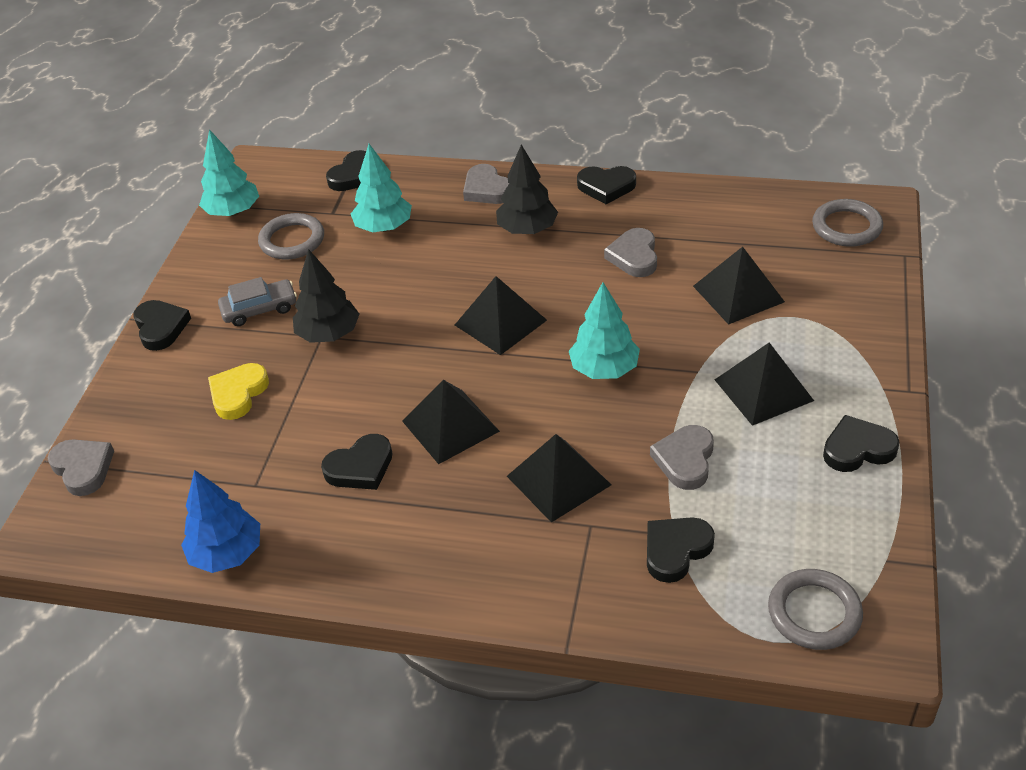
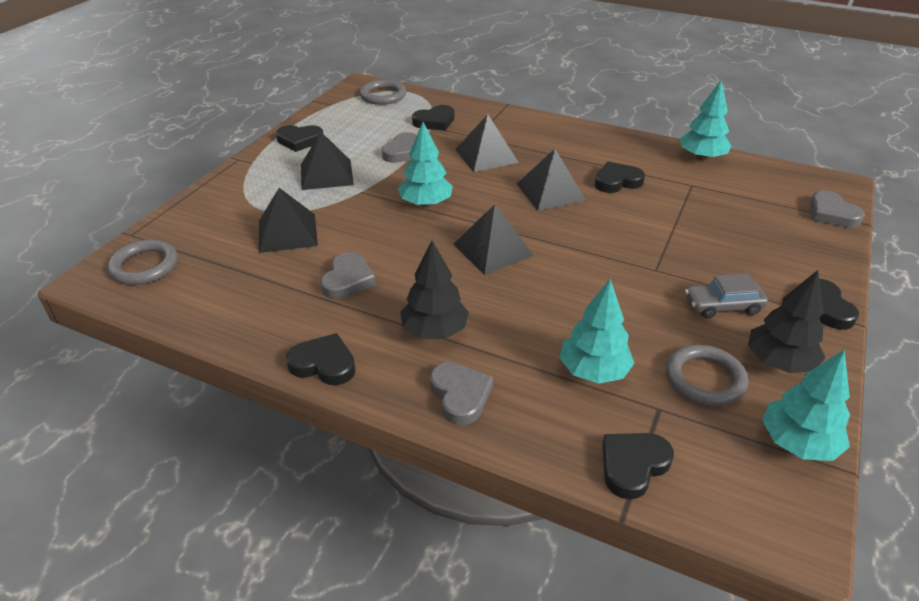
camera: 170 degrees left, 5 degrees down
blue tree [181,470,260,573] -> turquoise tree [680,80,731,161]
yellow heart [208,363,269,420] -> none
black tree [293,249,359,343] -> black tree moved to [748,270,825,373]

